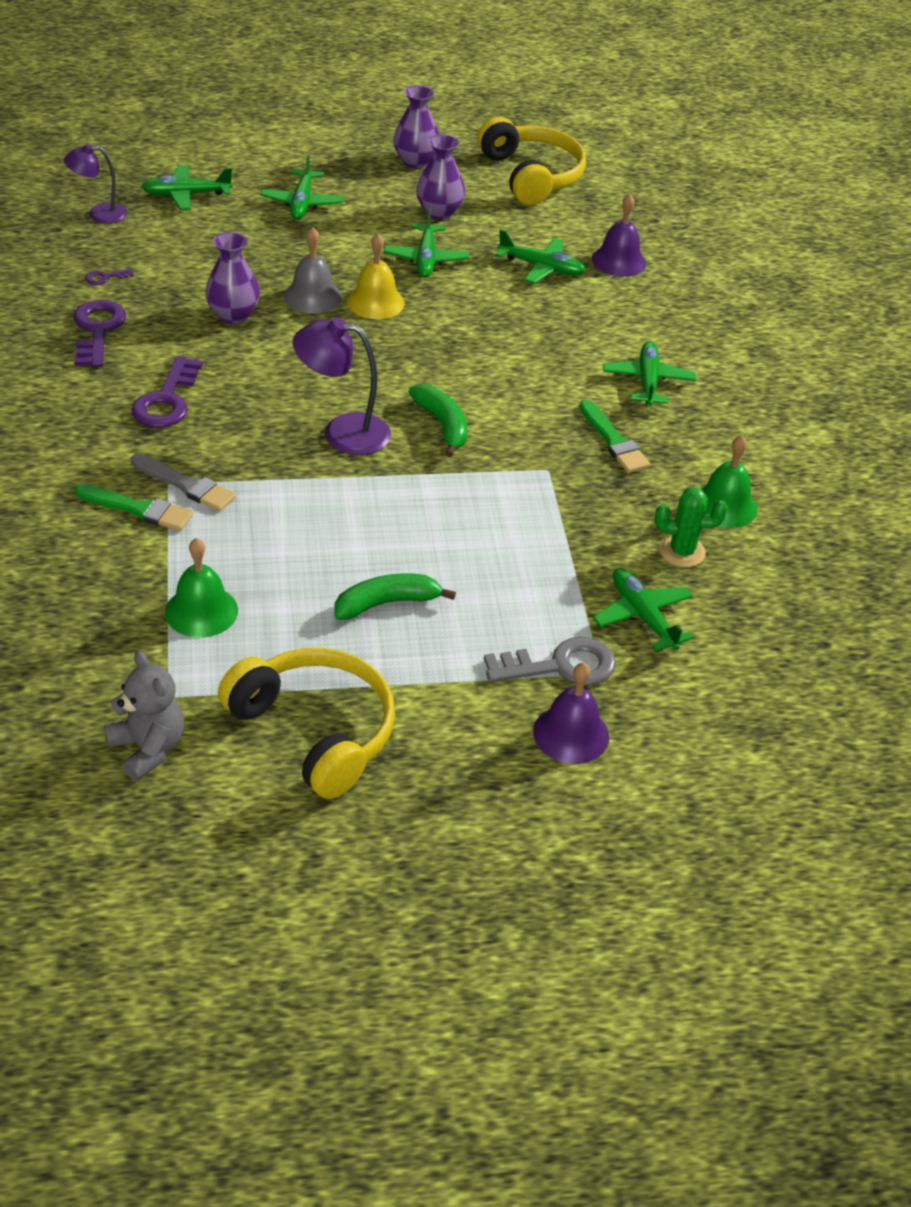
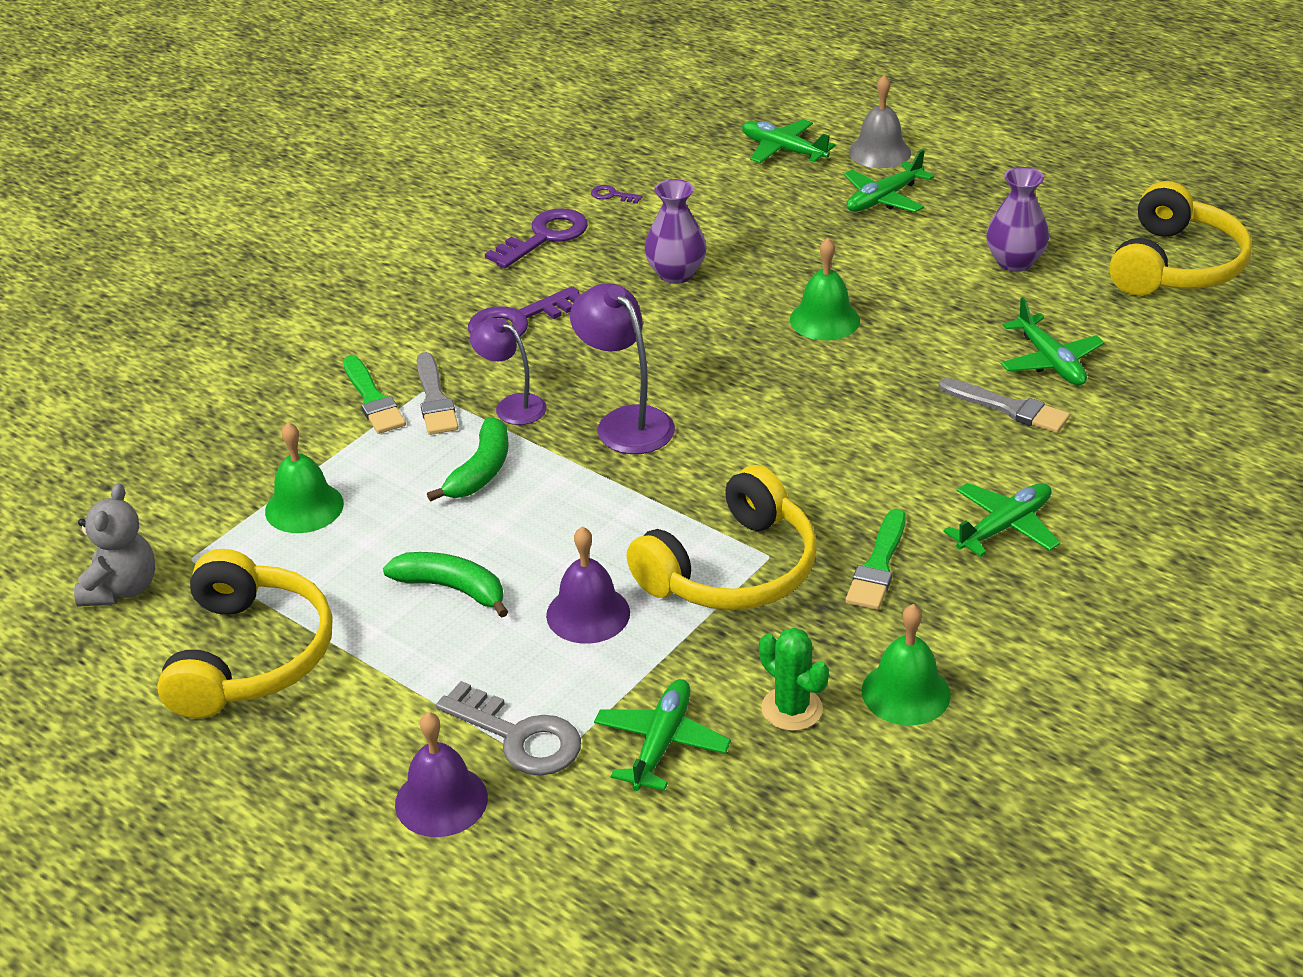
camera: 50 degrees right, 5 degrees down
purple lamp [64,144,127,224] -> purple lamp moved to [470,318,547,425]
grey bell [284,227,342,314] -> grey bell moved to [849,75,911,168]
yellow bell [347,233,405,319] -> green bell [790,238,860,340]
green plane [384,208,469,278] -> none
purple vase [393,85,439,168] -> none
green banana [408,384,467,457] -> green banana moved to [427,417,509,502]
purple bell [592,194,647,277] -> purple bell moved to [546,527,630,644]
none -> yellow headphones [627,465,817,610]
none -> grey brush [939,378,1070,433]

